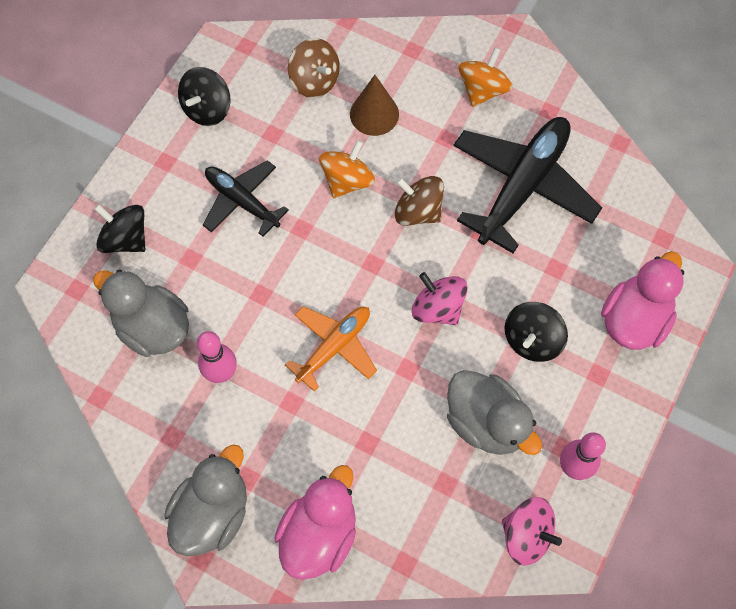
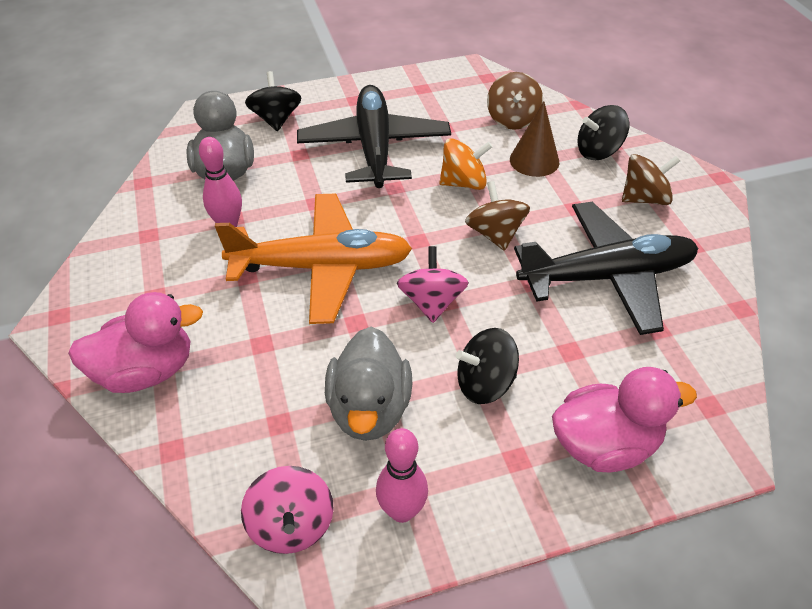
camera: 45 degrees right, 20 degrees down
grey duck [164,445,247,556] -> none
black spinning top [178,67,230,126] -> black spinning top moved to [578,105,629,160]
black plane [203,160,289,236] -> black plane [297,85,451,188], size x1.68
orange plane [285,306,377,392] -> orange plane [215,194,412,324], size x1.68
orange spinning top [458,47,512,107] -> brown spinning top [622,154,680,205]

